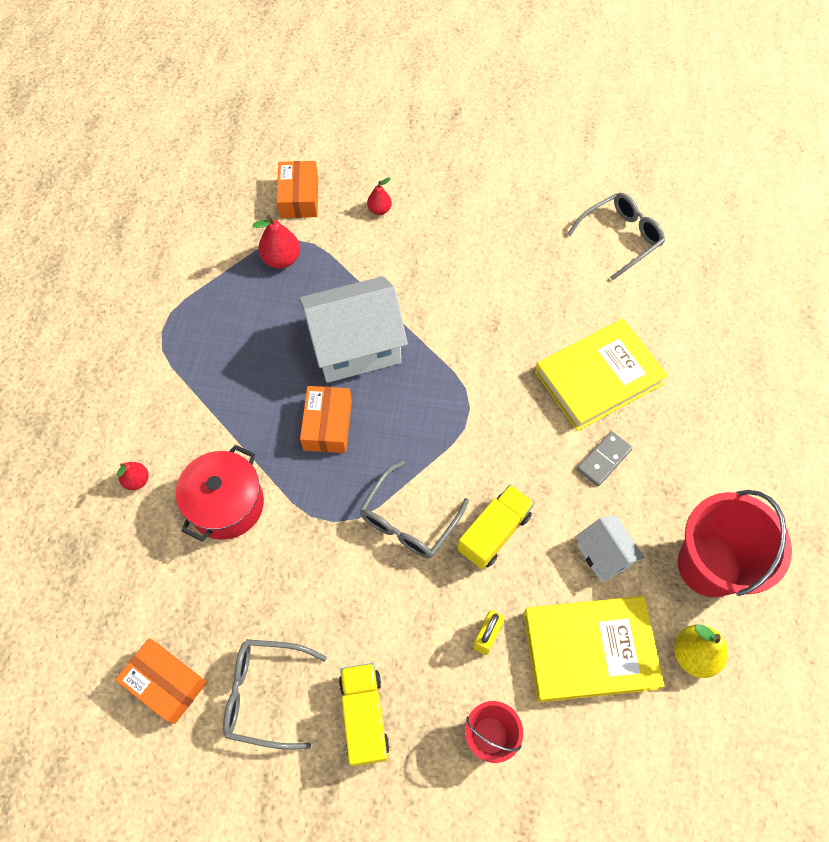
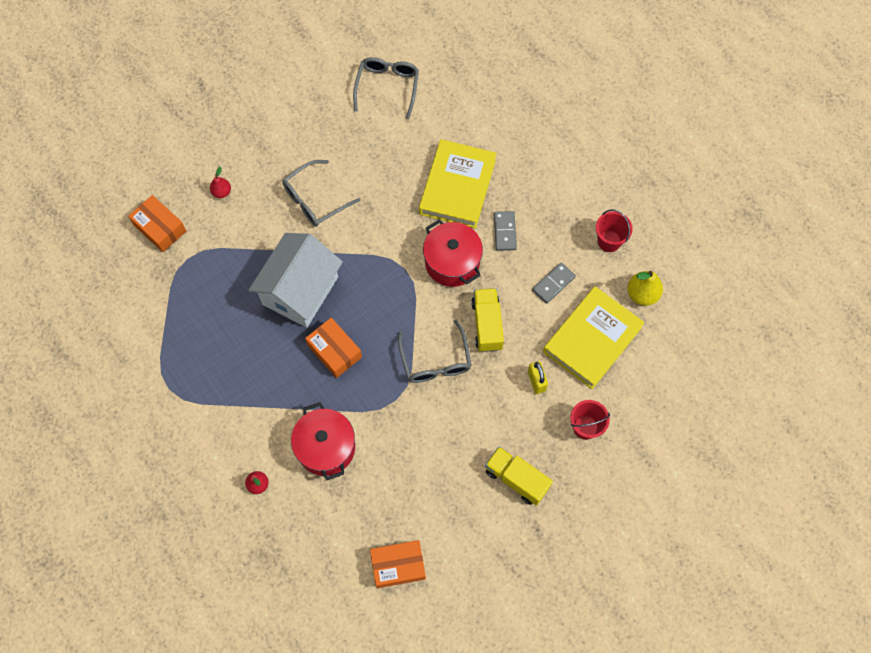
camera: 45 degrees left, 5 degrees up
grey glasses [223,639,327,750] -> grey glasses moved to [282,160,360,227]
red pear [253,215,300,269] -> none
white house [576,515,645,582] -> grey domino [532,262,576,304]
red bucket [678,490,792,597] -> red bucket [596,209,633,252], size x0.53
none -> red pot [423,219,483,287]

